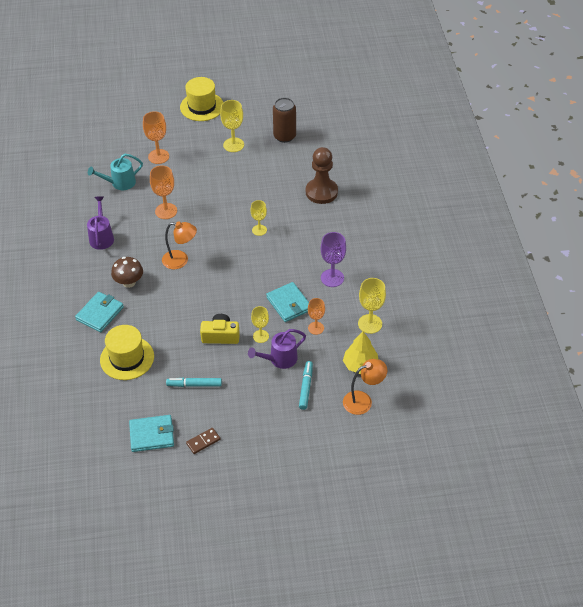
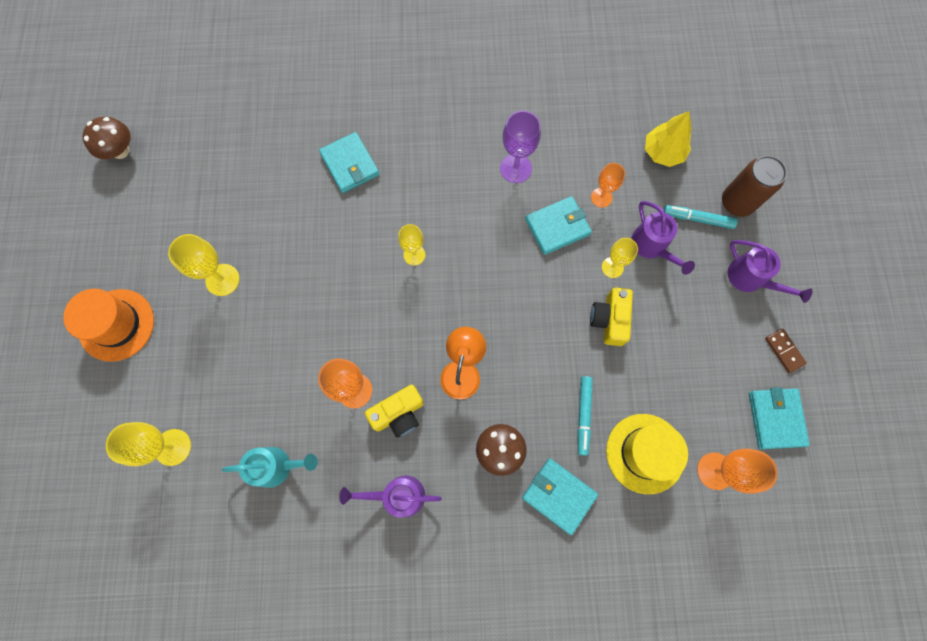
camera: 85 degrees left, 25 degrees up
turquoise watering can [88,154,143,190] -> turquoise watering can turned 75 degrees counterclockwise [222,447,318,488]
orange goblet [143,111,169,164] -> orange goblet moved to [697,449,777,494]
turquoise marker [166,378,222,387] -> turquoise marker moved to [578,376,593,456]
yellow hat [180,77,223,121] -> orange hat [63,289,154,362]
brown can [273,98,296,143] -> brown can moved to [722,155,787,217]
brown pawn [306,147,338,204] -> turquoise wallet [319,132,379,193]
orange lamp [343,359,387,415] -> none
yellow goblet [358,278,386,334] -> yellow goblet moved to [106,422,191,466]
none -> brown mushroom [82,117,131,159]
none -> yellow camera [365,385,424,438]
none -> purple watering can [728,240,812,303]

